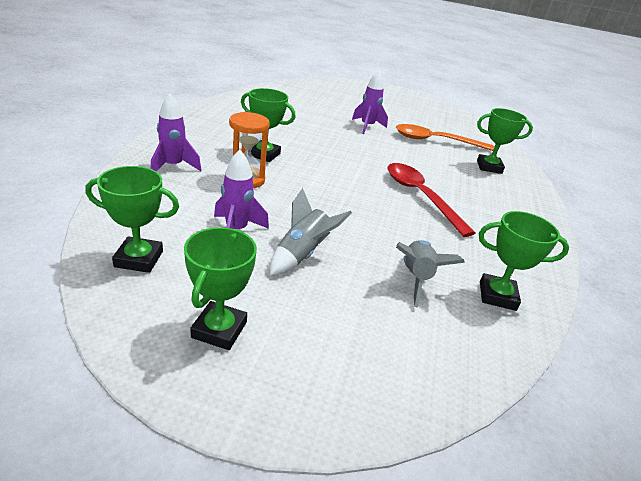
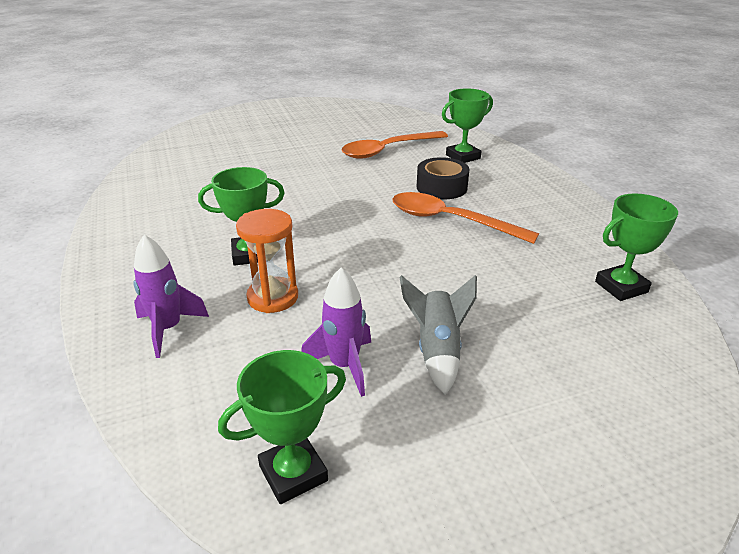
camera: 30 degrees left, 0 degrees up
green trophy [184,227,257,350] -> none
purple rocket [352,71,388,134] -> none
red spoon [387,163,476,237] -> orange spoon [392,192,539,244]
grey rocket [396,240,465,308] -> none
none -> black tape [417,157,470,199]

